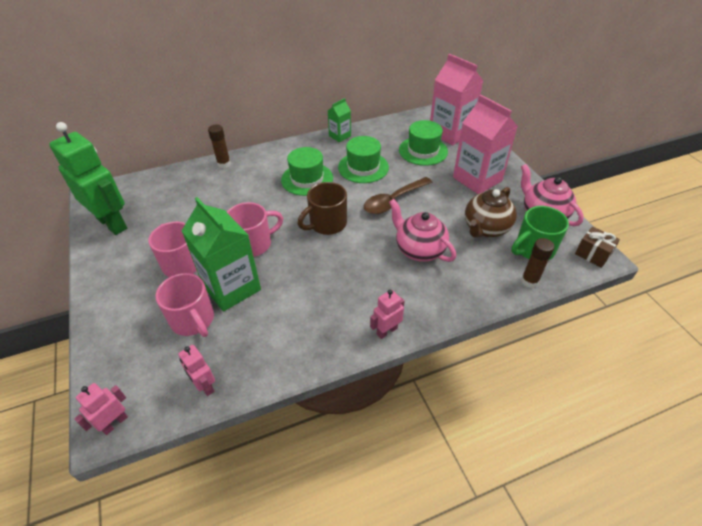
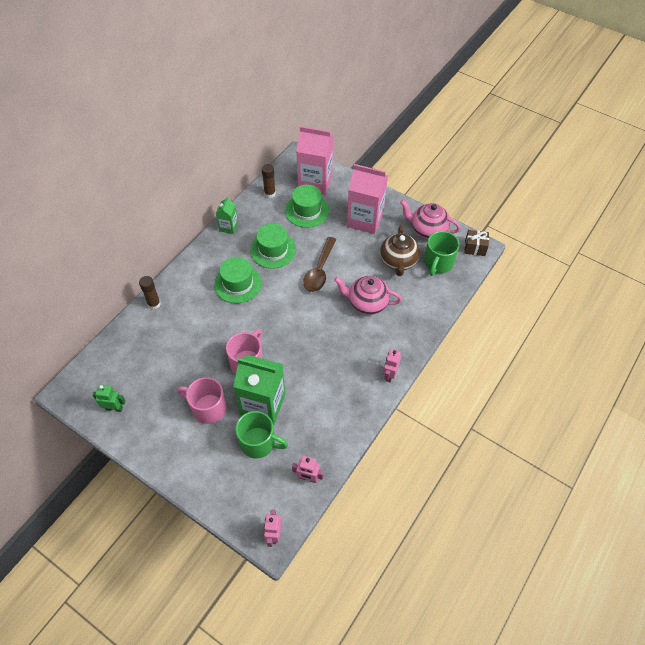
camera: 35 degrees left, 10 degrees up
green robot [49,122,127,235] -> green robot [92,385,126,412], size x0.47
pink mug [155,273,214,337] -> green mug [236,411,288,458]
brown mug [298,182,347,235] -> none
brown glue stick [521,238,554,288] -> brown glue stick moved to [262,164,276,198]

